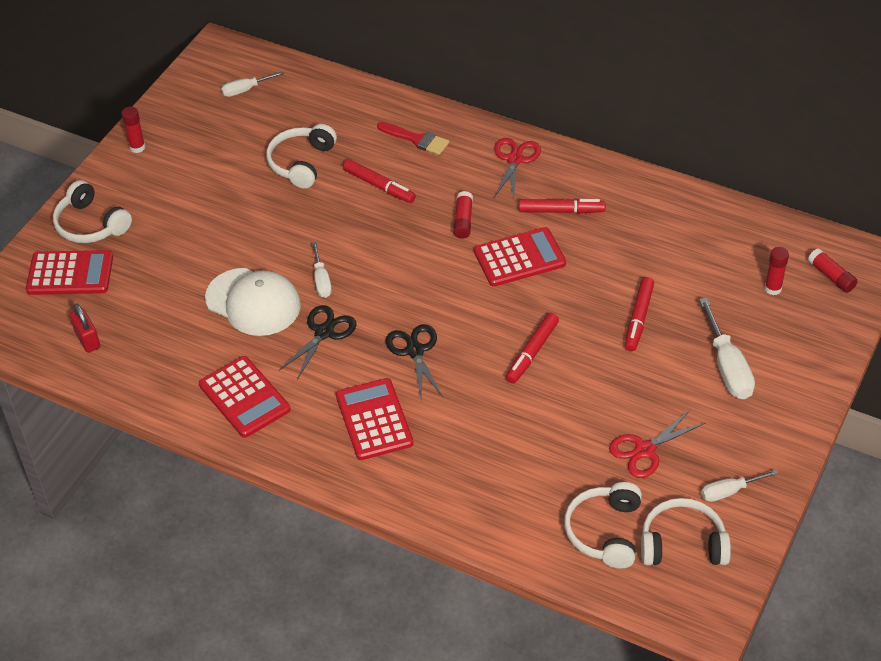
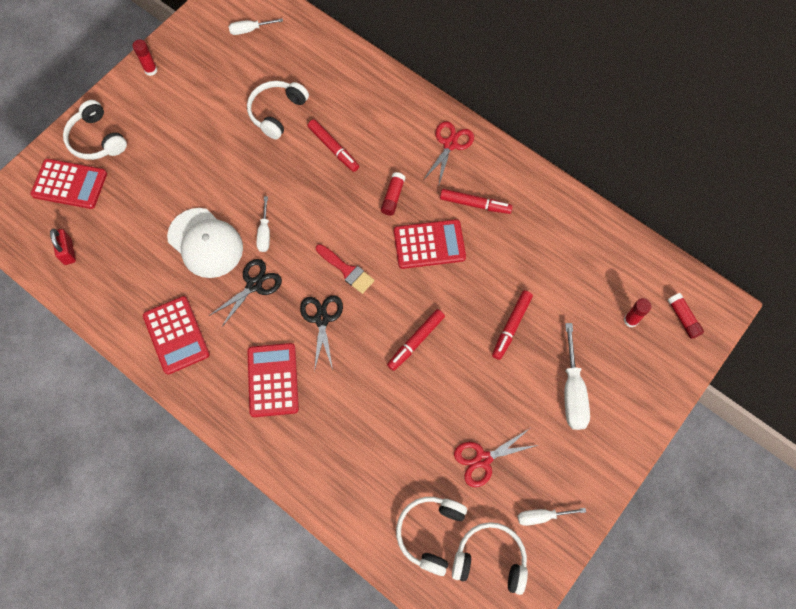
camera: 10 degrees right, 20 degrees up
red brush [377,122,449,155] -> red brush moved to [316,244,374,294]

